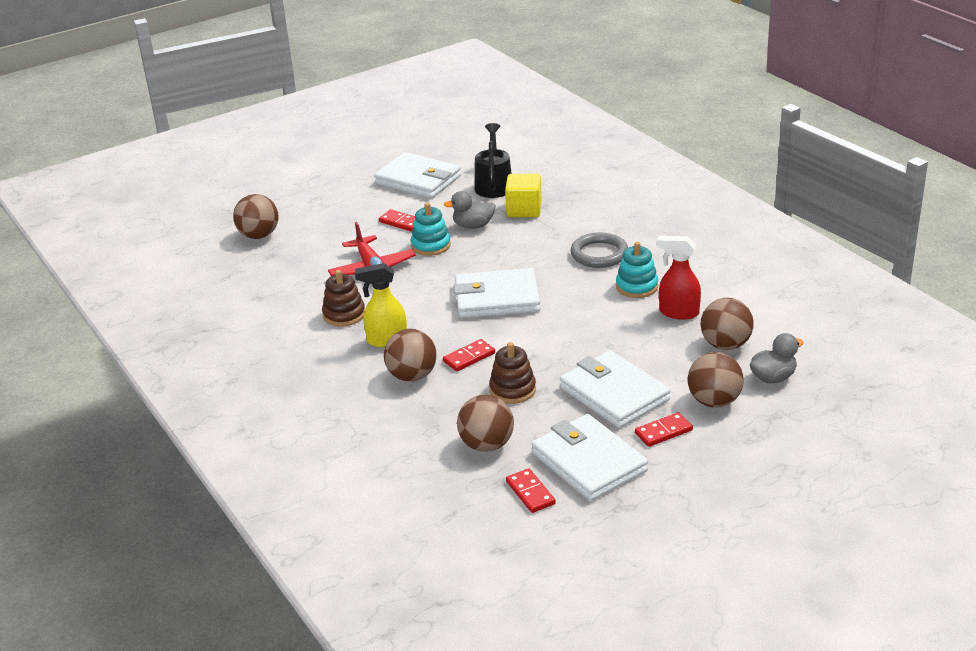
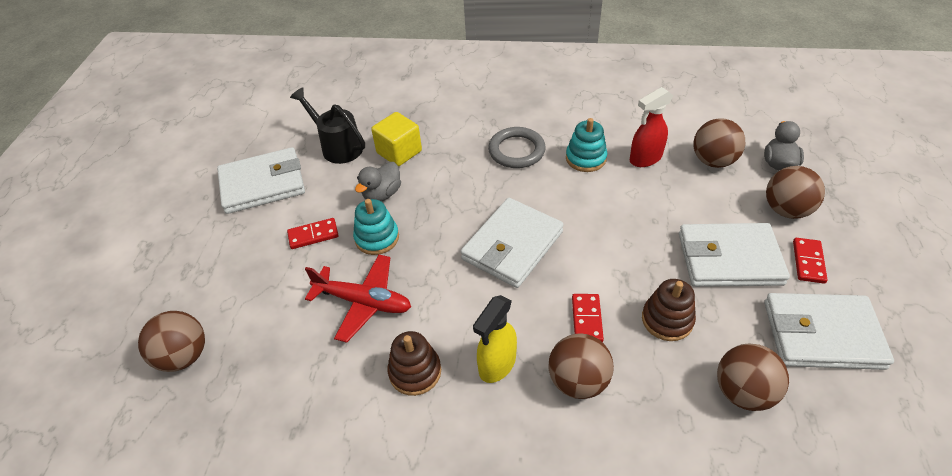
camera: 50 degrees left, 15 degrees up
red domino [506,468,556,513] -> none

